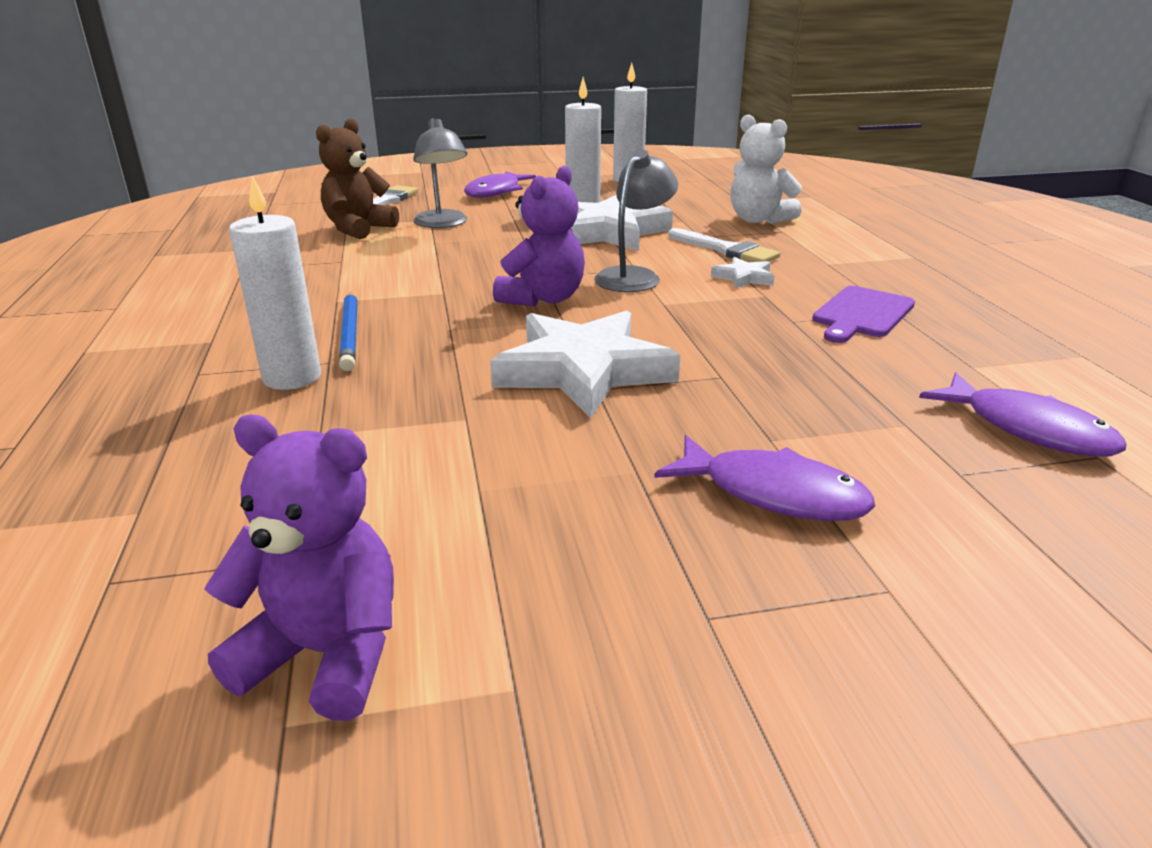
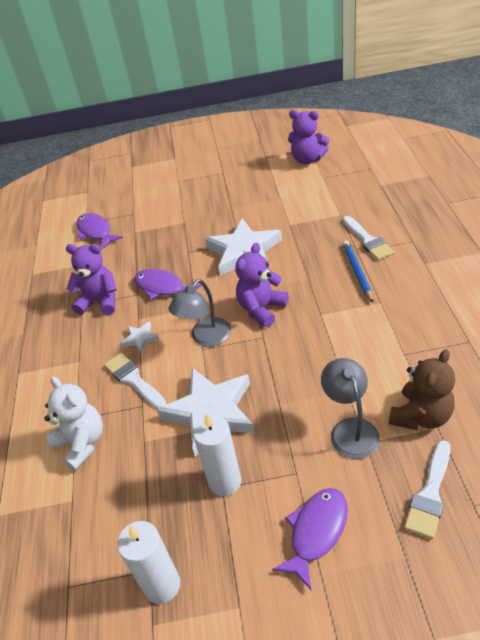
camera: 170 degrees left, 15 degrees up
white candle [229,176,321,390] -> white brush [343,216,394,260]
purple fish [654,435,875,521] -> purple fish moved to [134,269,201,300]
purple cutting board [812,286,915,343] -> purple teddy bear [66,244,117,315]

